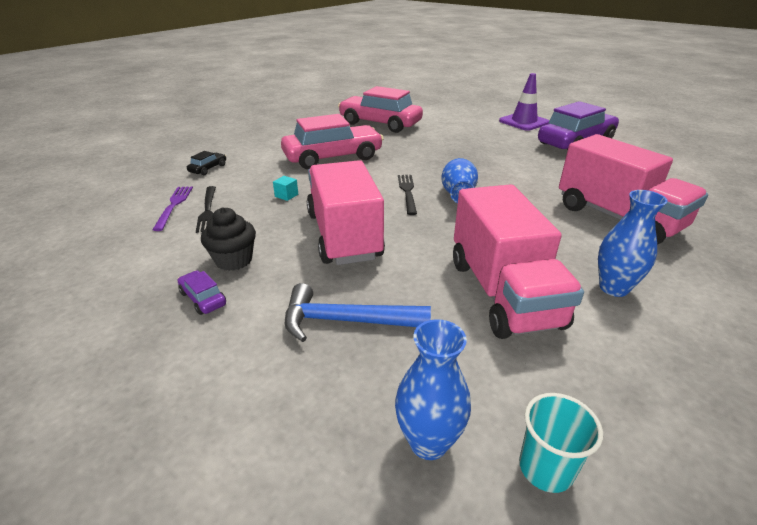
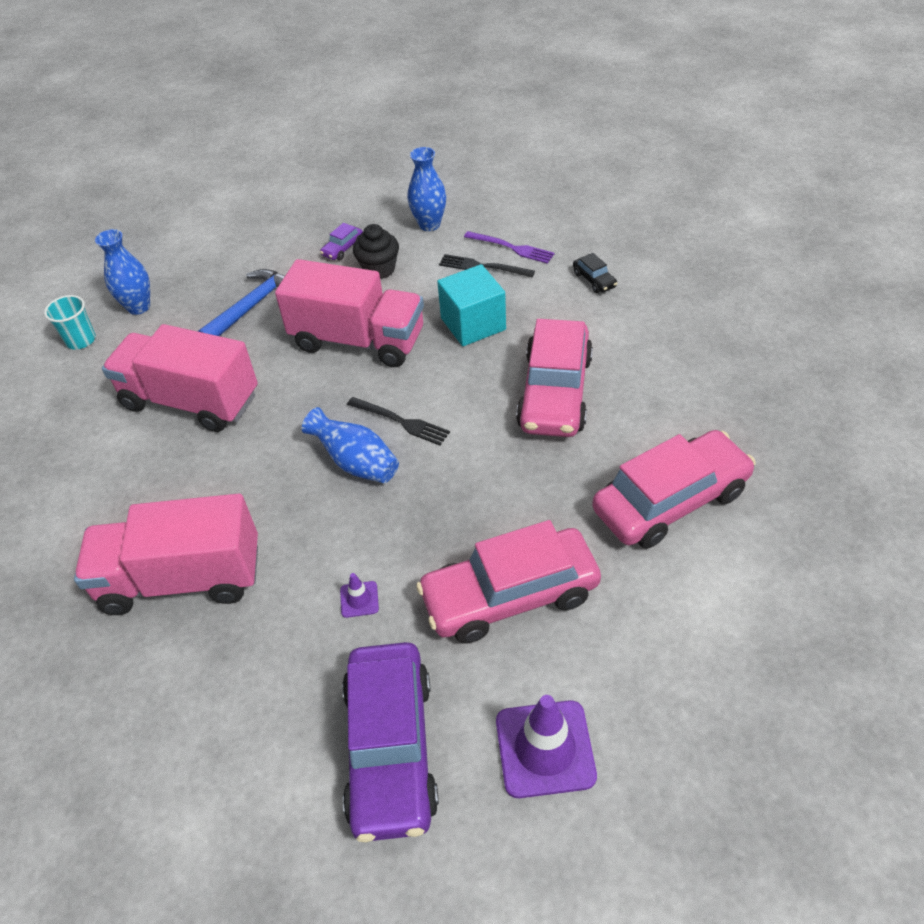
camera: 125 degrees right, 15 degrees up
purple car [178,270,226,315] -> purple car turned 135 degrees clockwise [320,223,363,260]
turquoise cube [273,176,298,201] -> turquoise cube [437,264,506,346], size x2.47
blue vase [598,190,668,297] -> blue vase moved to [407,147,446,231]
none -> purple traffic cone [340,573,379,618]
none -> pink car [416,520,601,643]

